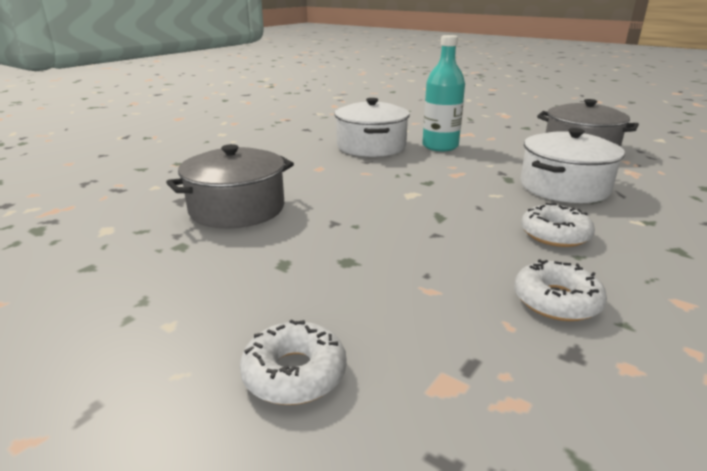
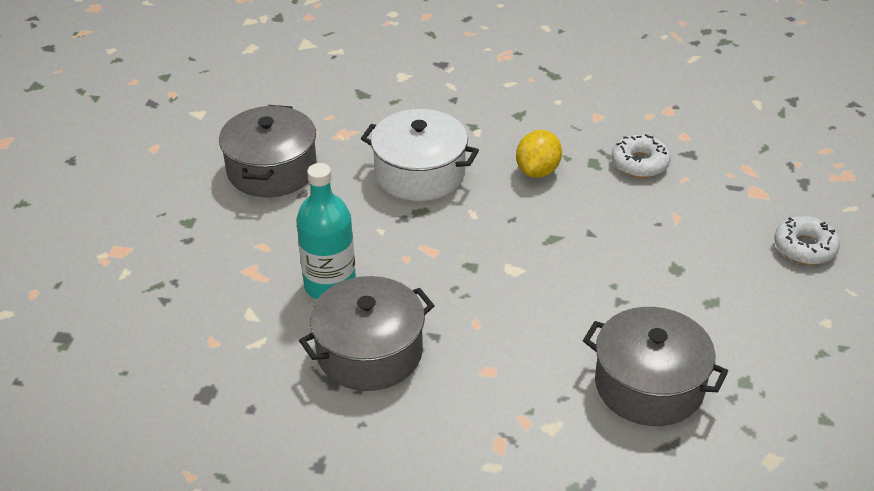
camera: 115 degrees left, 15 degrees up
white pot [334,98,410,157] -> grey pot [299,276,435,391]
white donut [521,203,595,247] -> yellow lemon [516,130,562,178]

